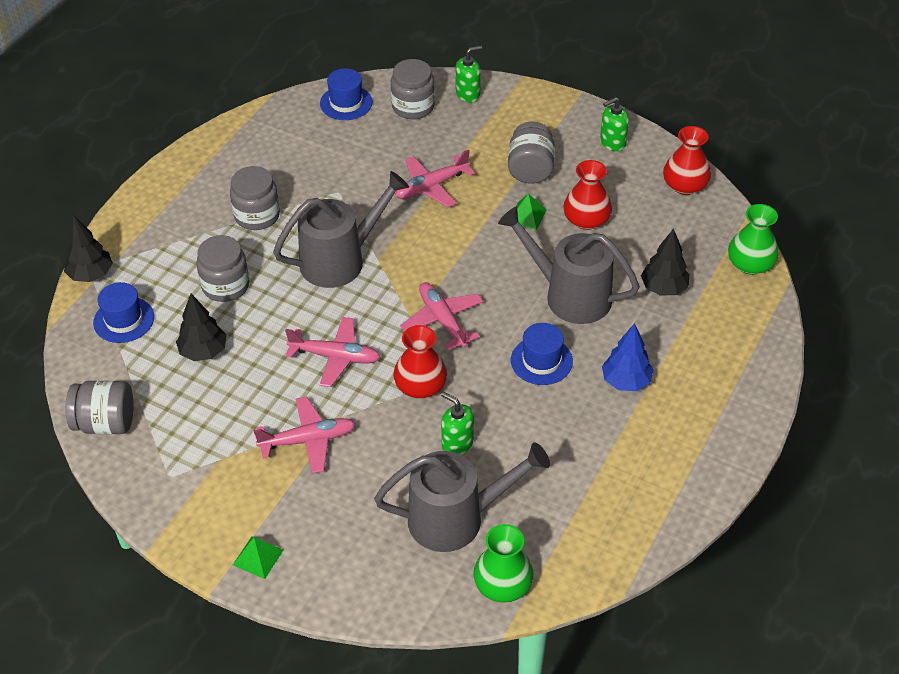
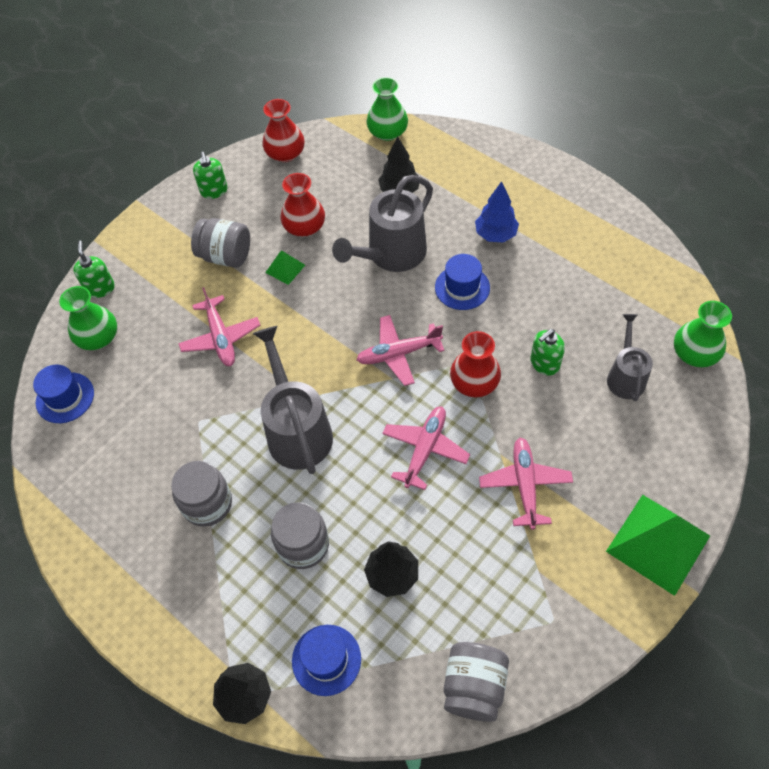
camera: 75 degrees left, 10 degrees up
green pyramid [233,536,283,579] -> green pyramid [606,495,710,596], size x2.12
grey watering can [374,442,550,552] -> grey watering can [607,314,653,401], size x0.60
grey jar [391,59,435,119] -> green vase [59,286,117,350]

